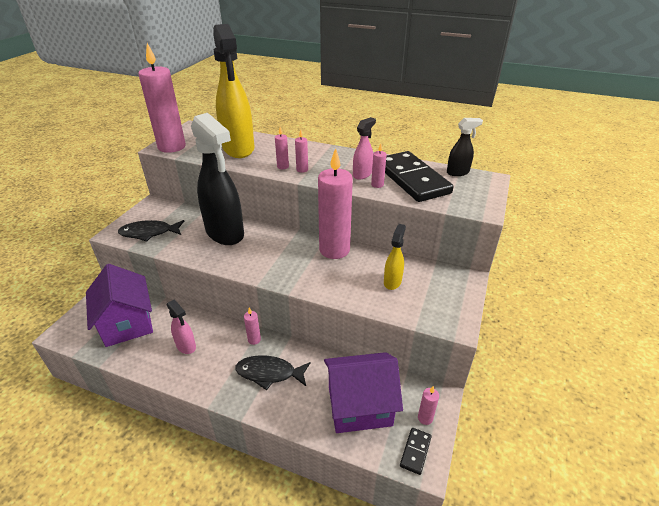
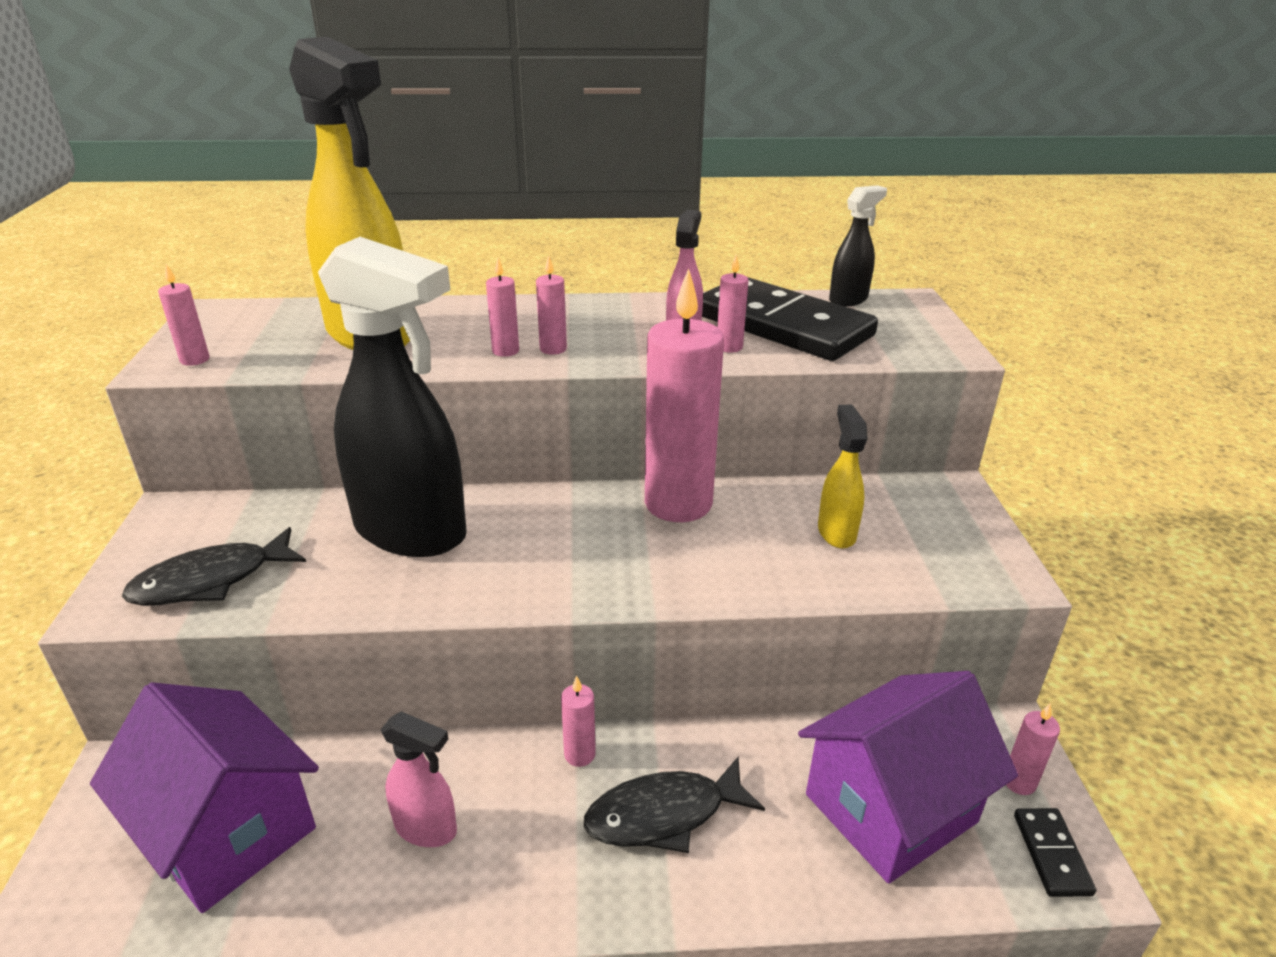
camera: 25 degrees left, 5 degrees down
pink candle [138,43,186,153] -> pink candle [158,264,210,366], size x0.40

